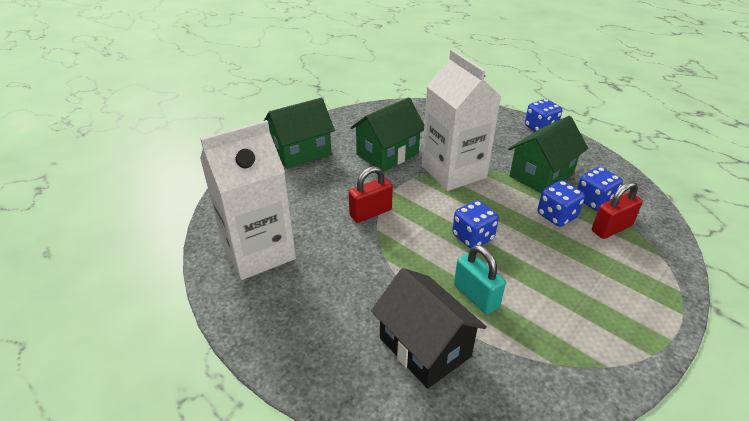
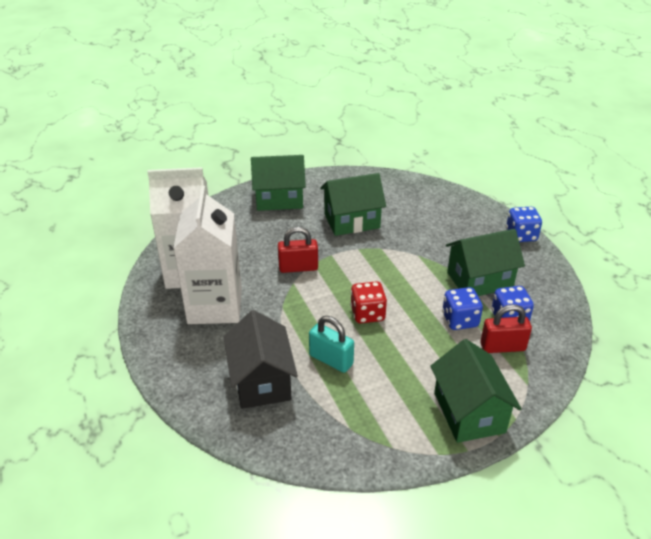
camera: 25 degrees right, 0 degrees up
white carton [422,49,501,191] -> white carton moved to [173,186,242,324]
blue dice [452,200,499,248] -> red dice [350,281,387,323]
turquoise padlock [454,245,506,314] -> turquoise padlock turned 45 degrees counterclockwise [309,316,354,373]
none -> green house [430,339,522,443]

